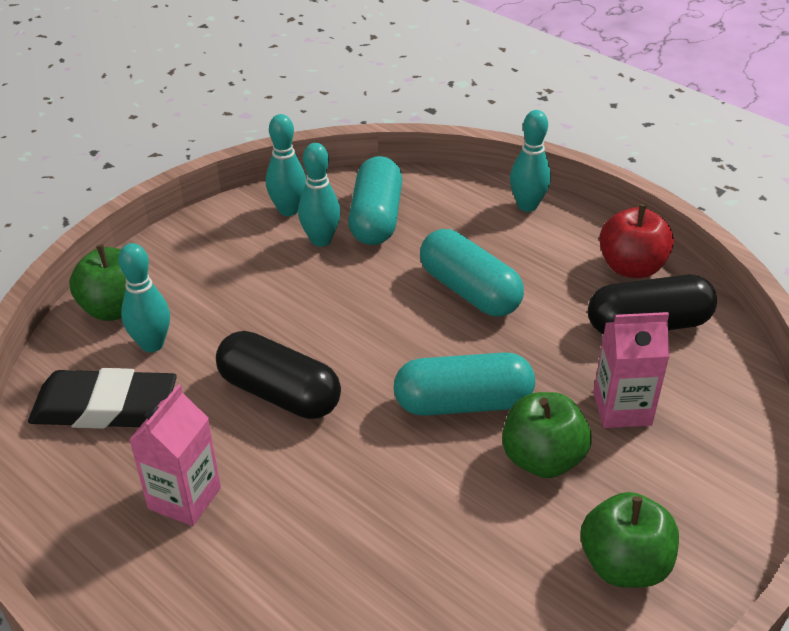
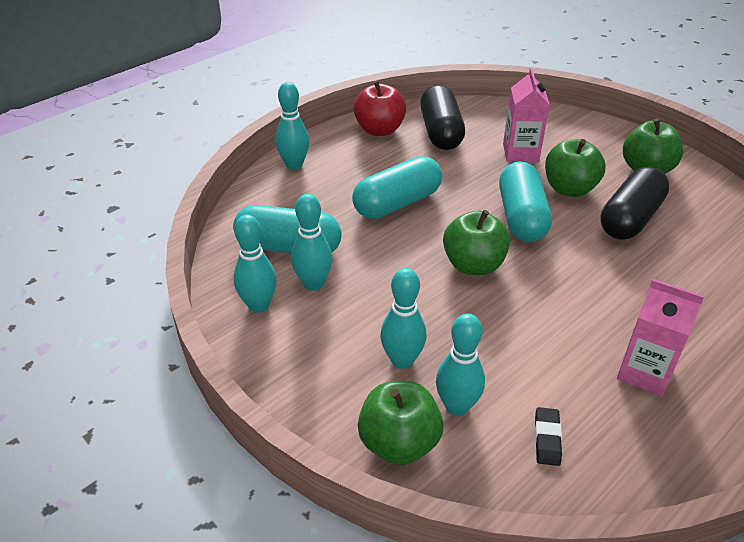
camera: 85 degrees left, 0 degrees up
black eraser [28,368,177,429] -> black eraser [535,407,562,466], size x0.42
black capsule [216,331,341,419] -> black capsule moved to [600,167,669,240]
none -> turquoise bowling pin [380,268,427,369]
none -> green apple [443,210,510,275]

